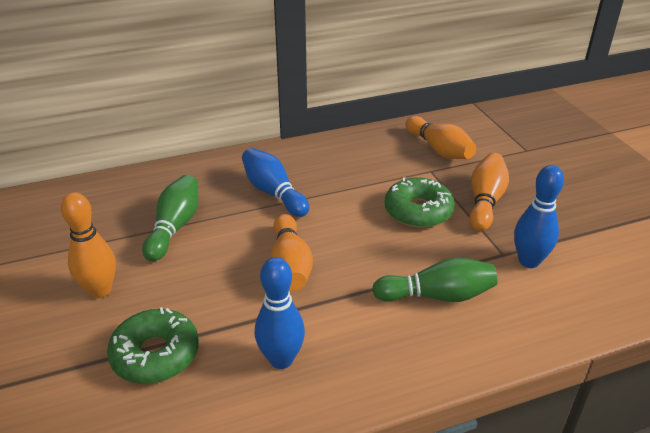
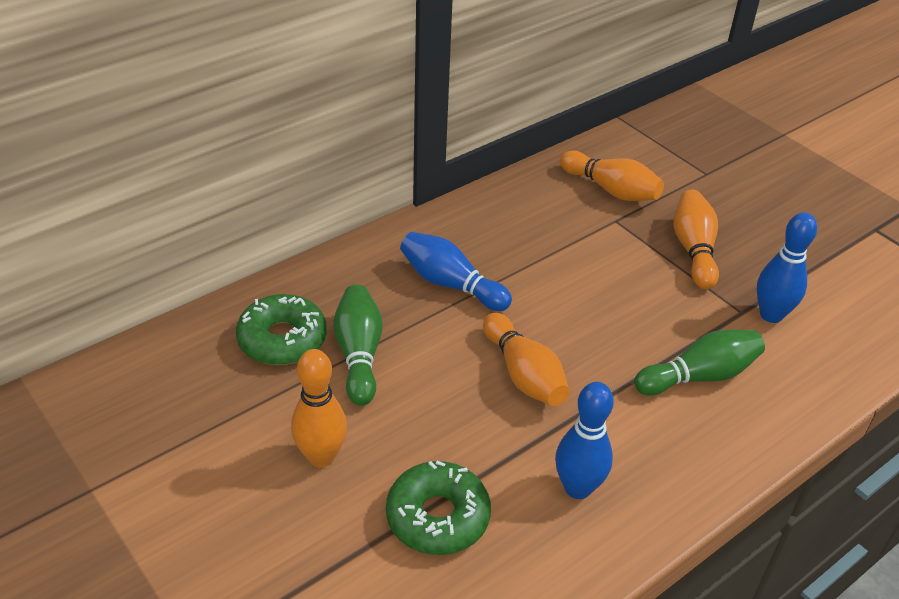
camera: 20 degrees left, 5 degrees up
green donut [385,177,455,228] -> green donut moved to [236,294,327,365]

